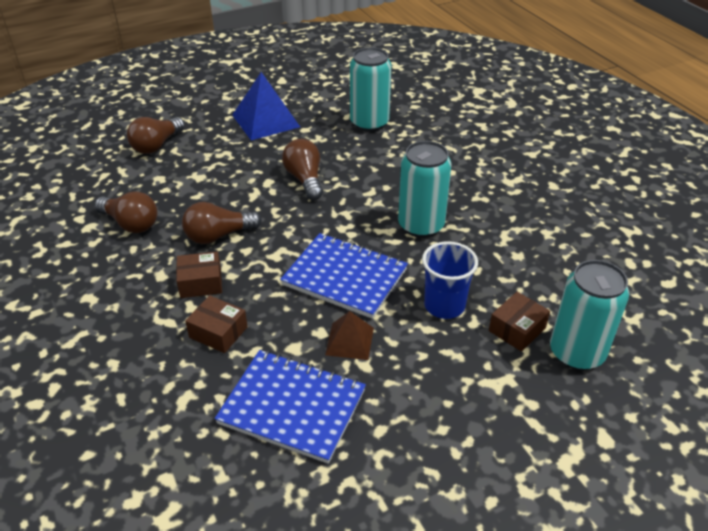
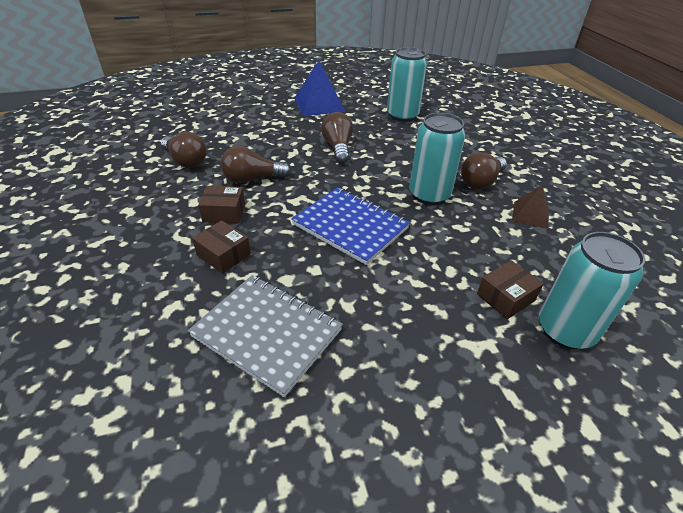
camera: 10 degrees right, 0 degrees up
brown light bulb [127,117,185,154] -> brown light bulb moved to [461,152,507,190]
blue notebook [214,350,366,464] -> grey notebook [188,275,343,397]
brown pyramid [325,311,374,360] -> brown pyramid moved to [512,185,549,229]
blue cup [422,241,478,319] -> none

